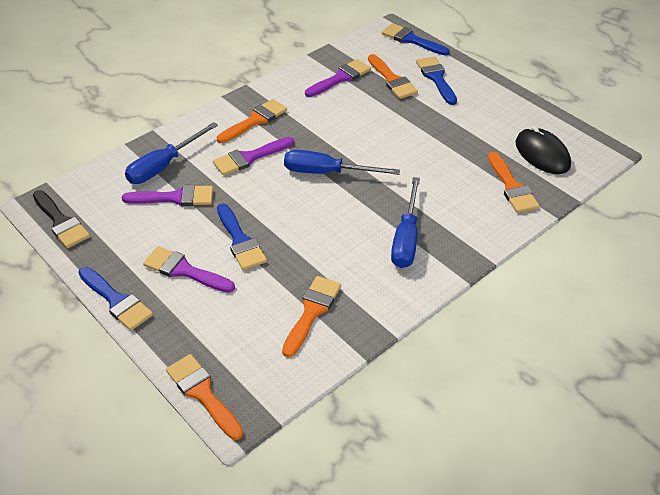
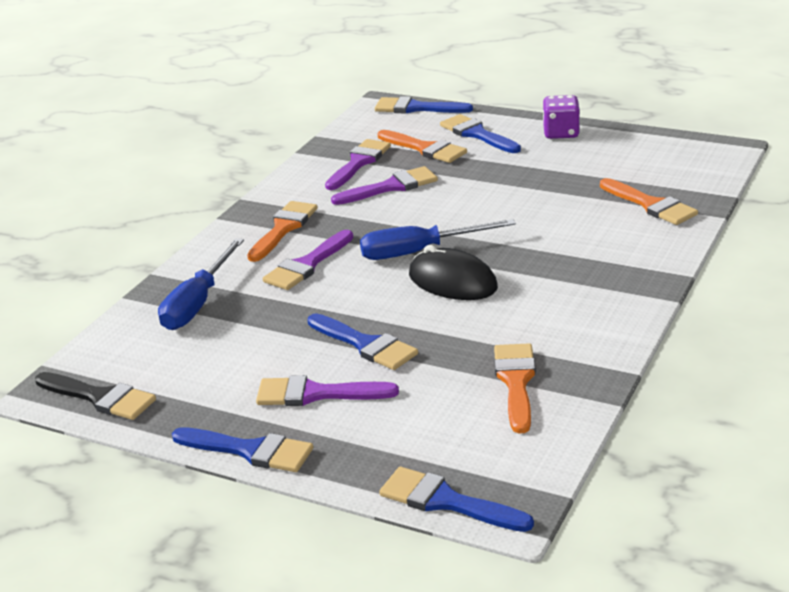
camera: 20 degrees left, 15 degrees down
purple brush [122,185,213,206] -> purple brush moved to [331,166,438,205]
orange brush [166,354,243,440] -> blue brush [379,467,534,532]
blue screwdriver [391,177,420,268] -> none
black mouse [516,125,571,174] -> black mouse moved to [409,245,498,300]
none -> purple dice [543,95,580,139]

